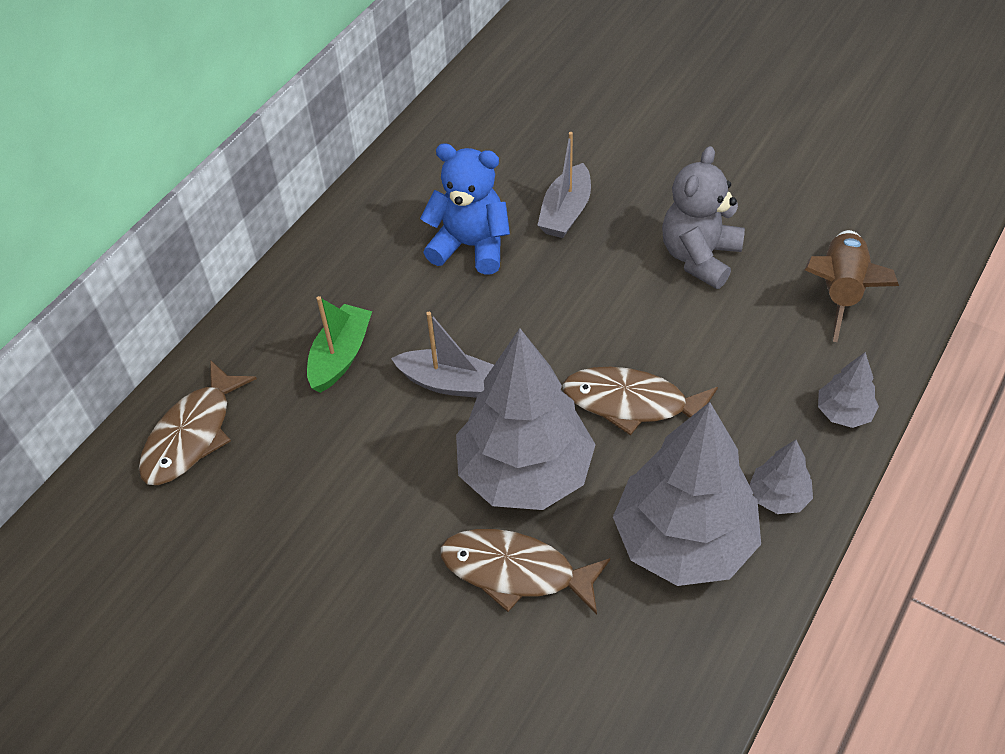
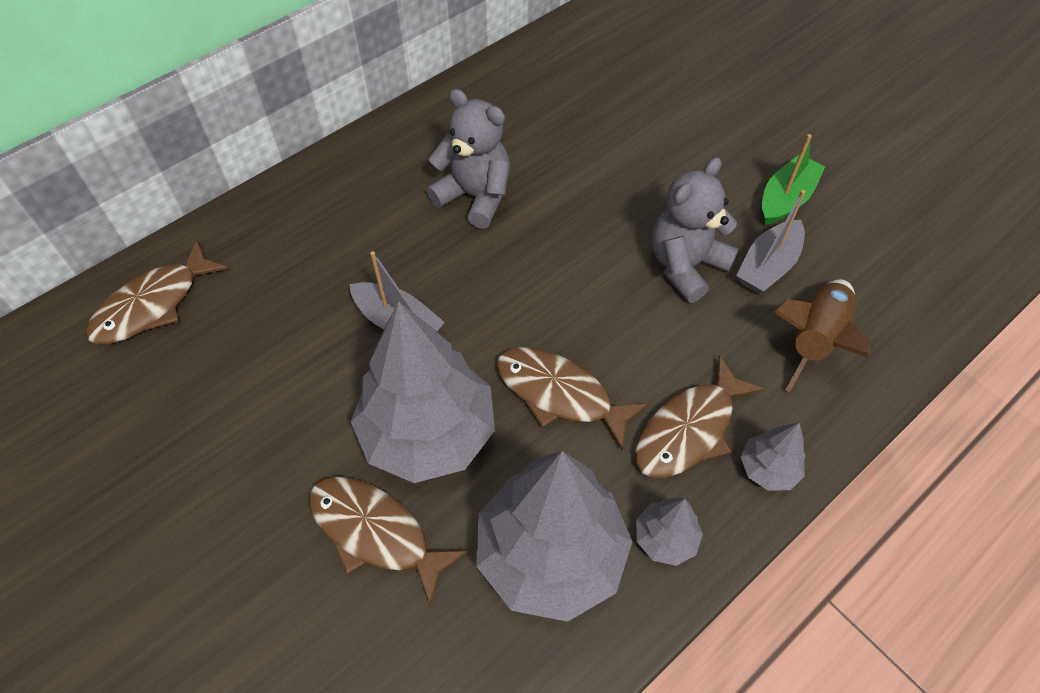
camera: 15 degrees right, 5 degrees up
green boat [307,296,372,393] -> green boat moved to [762,134,825,225]
blue teddy bear [420,143,510,275] -> grey teddy bear [427,89,510,229]
grey boat [537,132,591,238] -> grey boat moved to [736,190,806,294]
none -> brown fish [635,355,765,478]

